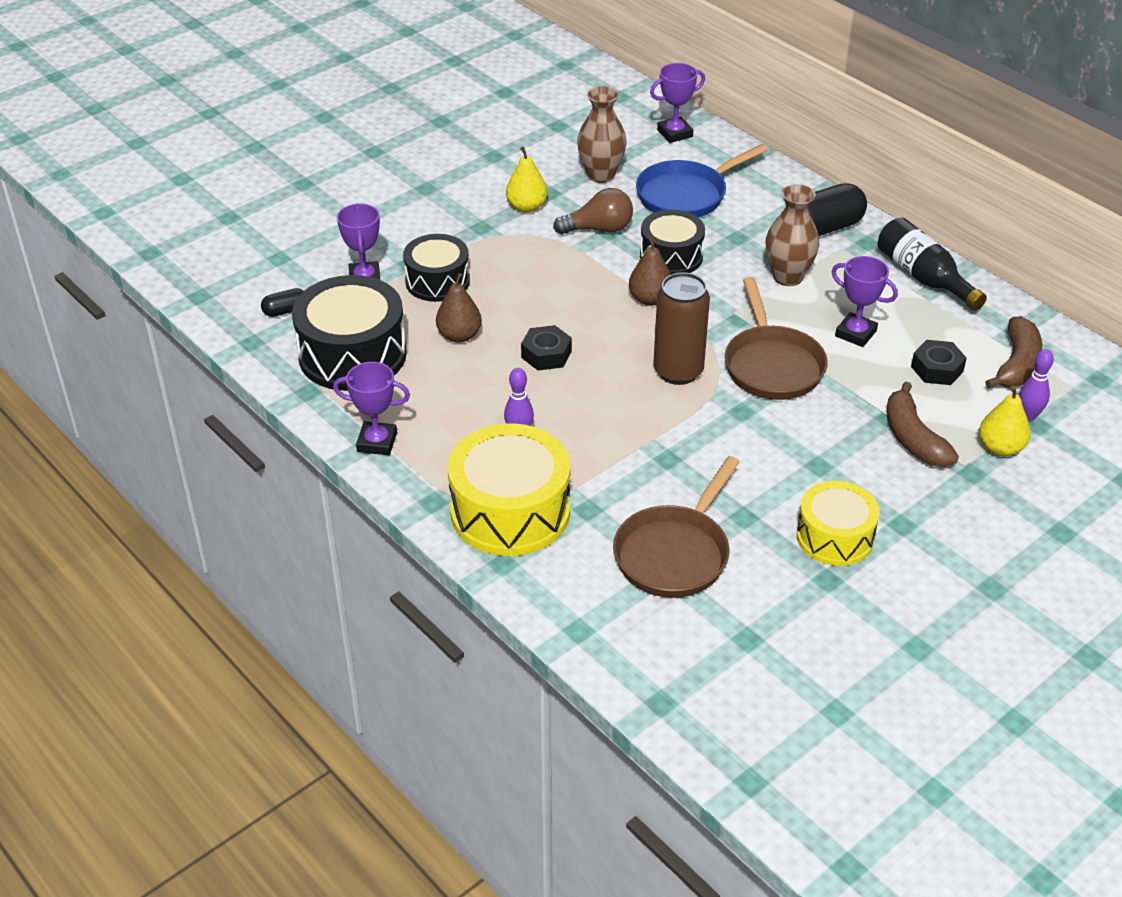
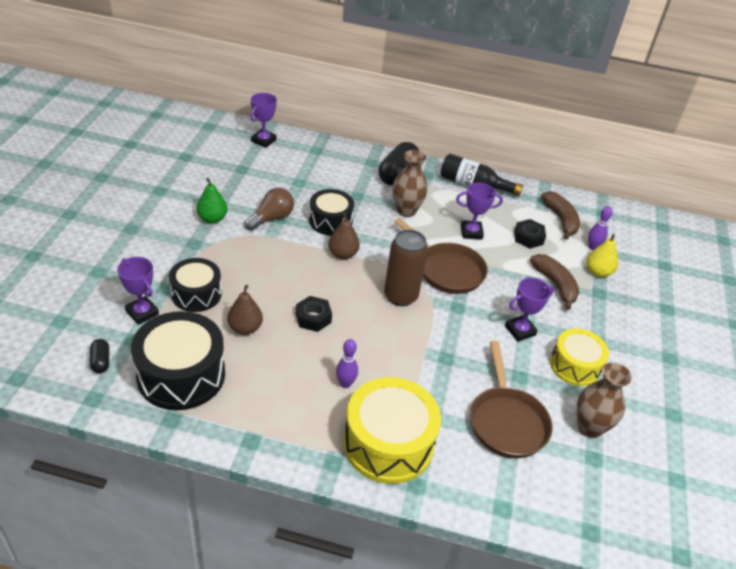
camera: 40 degrees left, 0 degrees up
black capsule [261,288,304,317] -> black capsule turned 45 degrees counterclockwise [90,339,109,373]
purple trophy [333,362,410,455] -> purple trophy moved to [505,278,554,342]
yellow pear [506,146,547,213] -> green pear [196,178,227,224]
brown vase [577,86,627,183] -> brown vase moved to [577,362,632,438]
blue pan [636,144,768,217] -> none
brown banana [887,382,959,467] -> brown banana turned 150 degrees counterclockwise [530,254,579,310]

